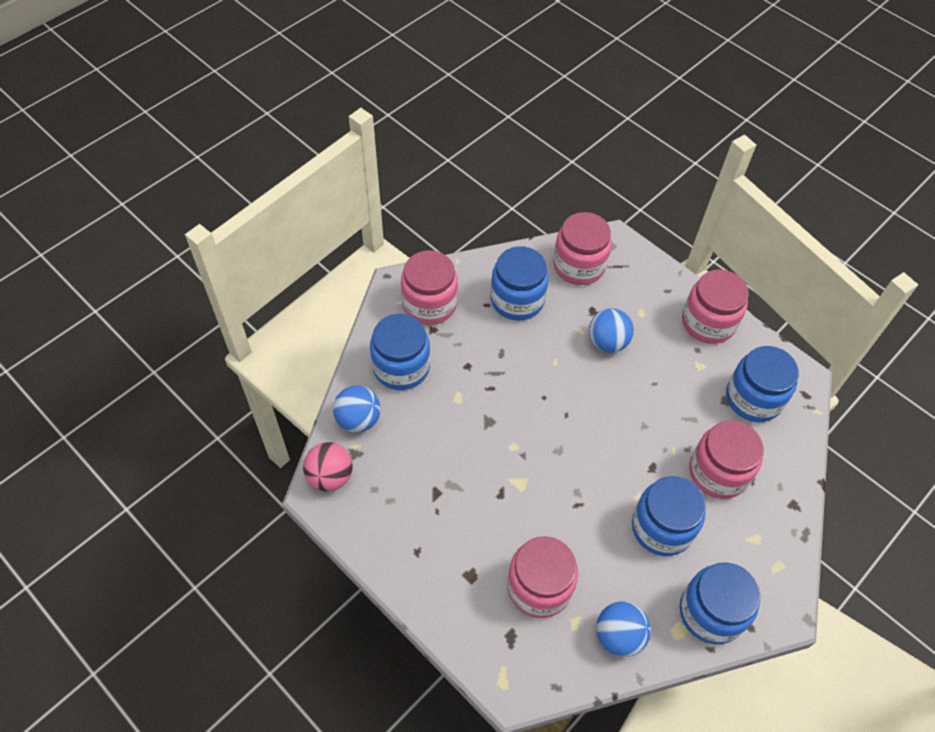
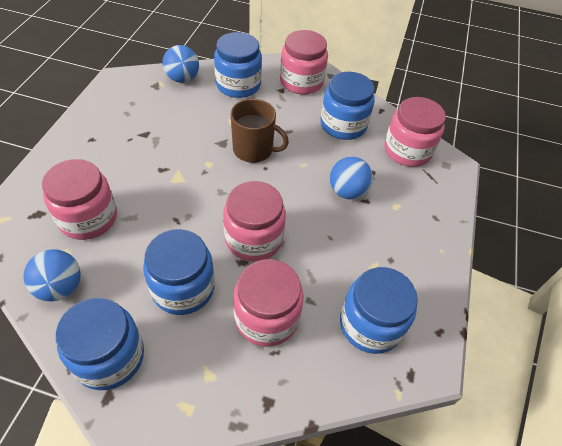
camera: 60 degrees right, 5 degrees down
pink ball [303,442,353,491] -> none
pink jar [682,269,749,344] -> pink jar moved to [223,181,286,261]
none -> brown mug [230,99,289,163]

